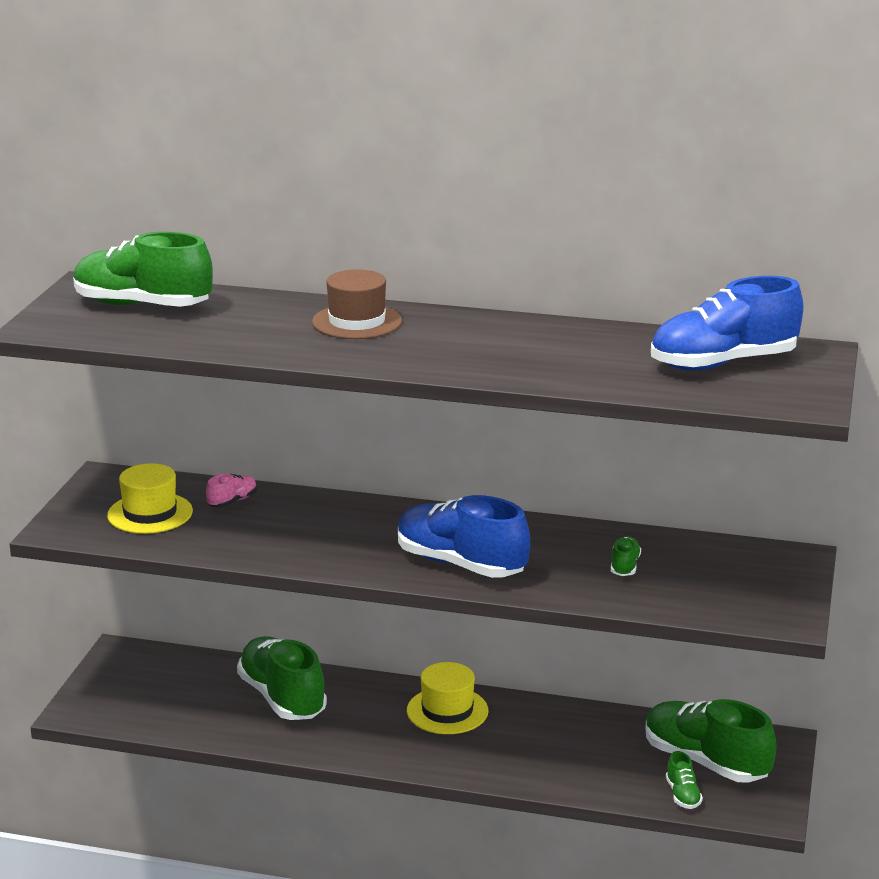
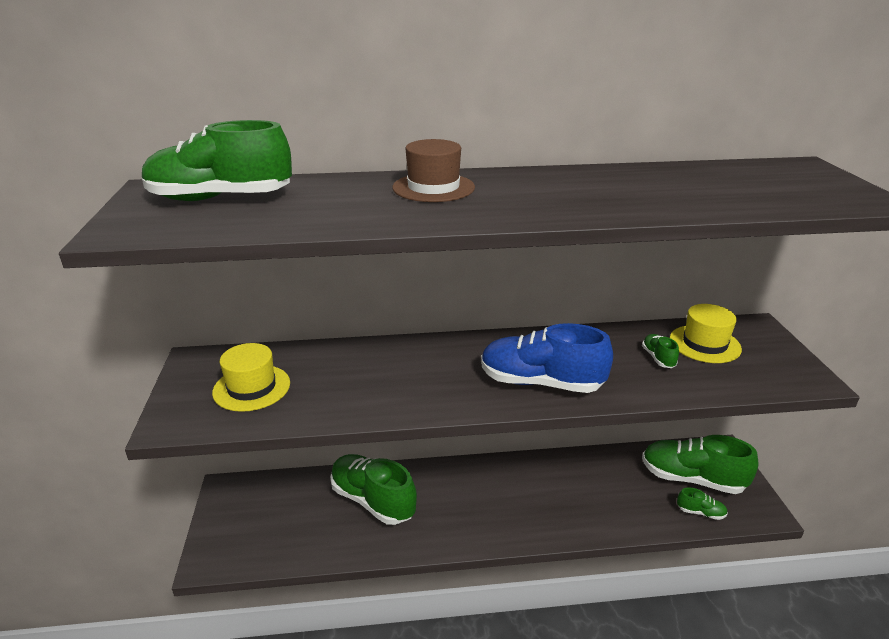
camera: 20 degrees left, 5 degrees up
pink shoe [206,474,257,508] -> none
yellow hat [407,662,489,734] -> yellow hat moved to [670,304,742,363]
blue shoe [651,276,803,370] -> none
green shoe [666,751,703,809] -> green shoe turned 45 degrees counterclockwise [677,487,728,520]

